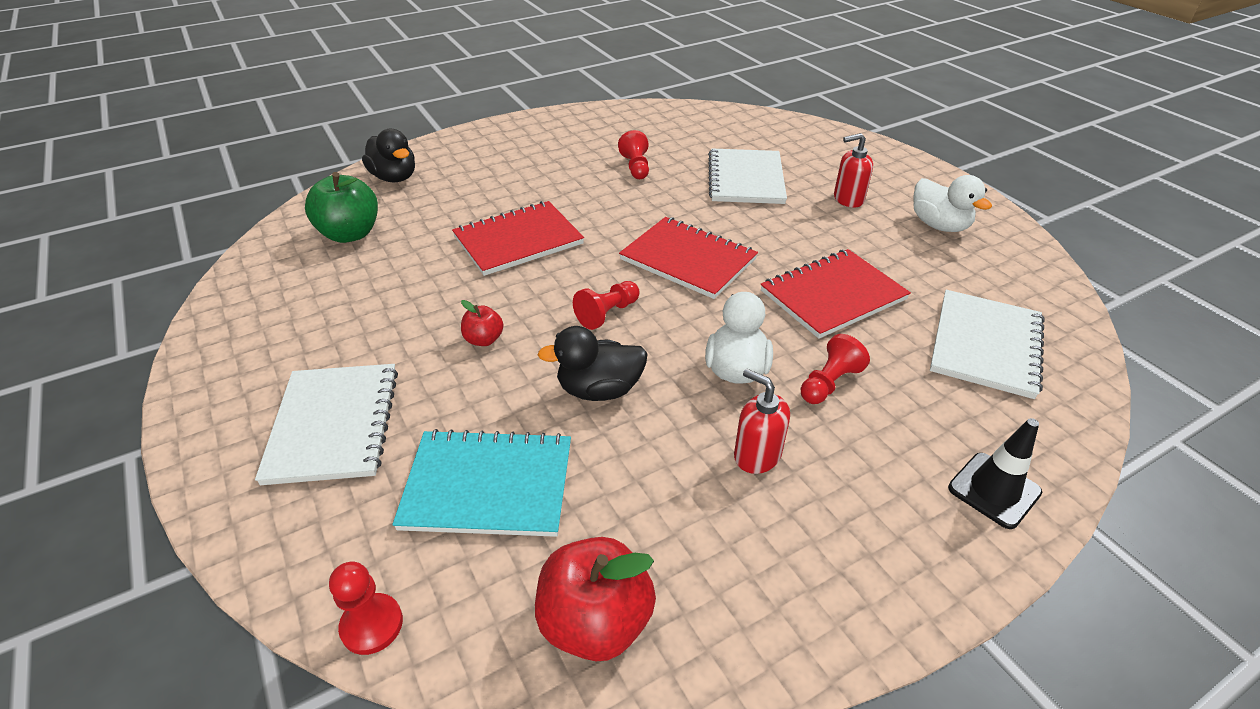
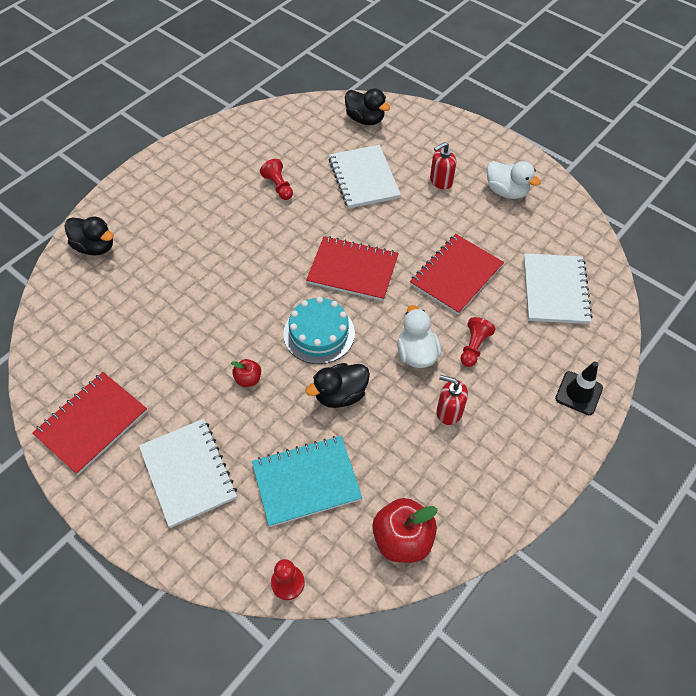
camera: 20 degrees left, 15 degrees up
green apple [305,172,378,243] -> none
red notebook [452,201,584,276] -> red notebook moved to [32,372,147,475]
red pawn [573,281,639,330] -> turquoise cake [283,297,355,364]
none -> black duck [345,88,390,125]

